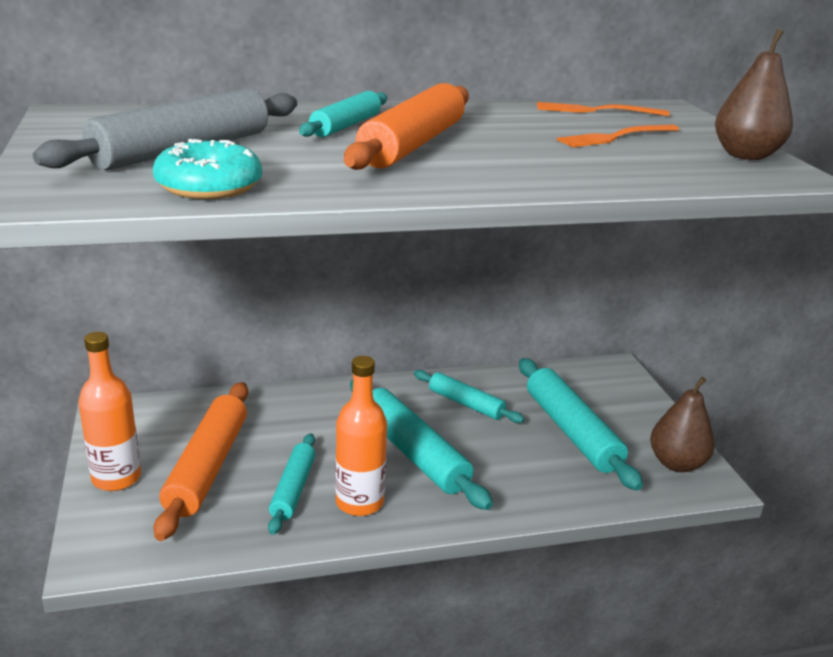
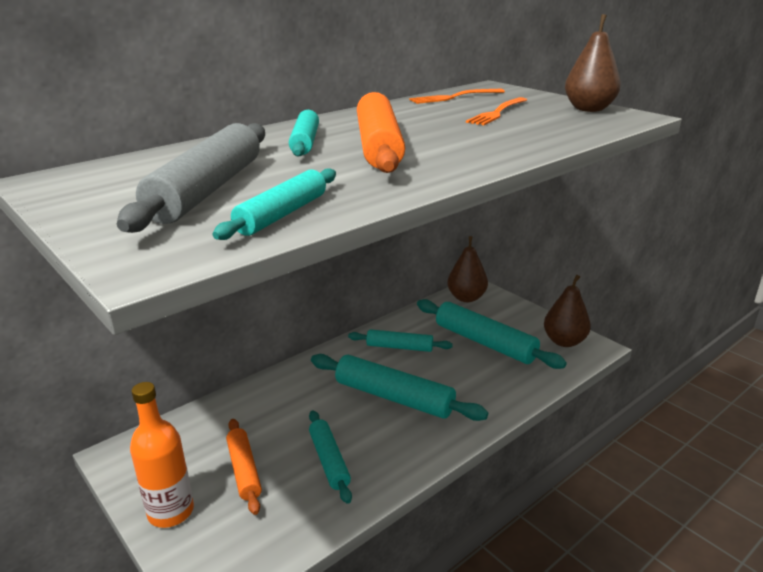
camera: 25 degrees left, 0 degrees up
turquoise donut [153,139,262,199] -> turquoise rolling pin [213,168,336,240]
orange rolling pin [154,382,248,541] -> orange rolling pin [226,419,262,515], size x0.60
orange bottle [335,356,387,516] -> none
none -> brown pear [447,236,488,302]

